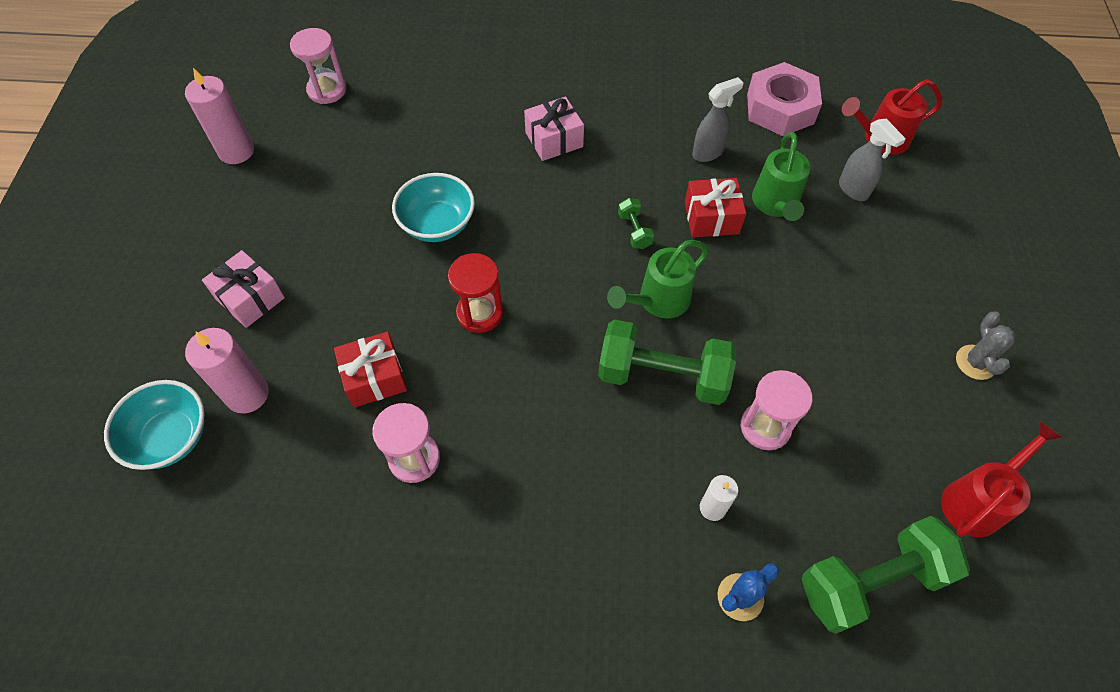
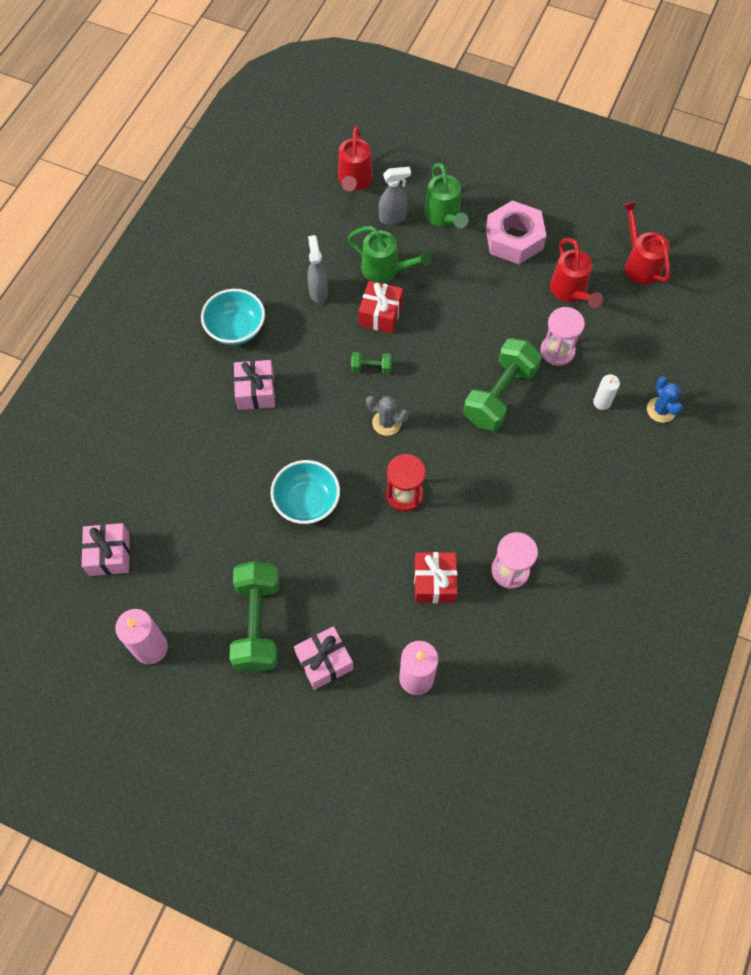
camera: 70 degrees left, 5 degrees up
turquoise bowl [104,380,204,470] -> turquoise bowl moved to [201,289,265,345]
pink hourglass [290,28,346,104] -> pink gift [82,523,130,576]
green watering can [607,240,709,319] -> green watering can moved to [424,163,468,228]
pink nut [747,62,822,136] -> pink nut moved to [486,200,547,264]
green dumbbell [801,516,970,634] -> green dumbbell moved to [229,561,279,672]
grey cactus [956,312,1015,380] -> grey cactus moved to [366,396,409,436]
none -> red watering can [550,238,603,308]

